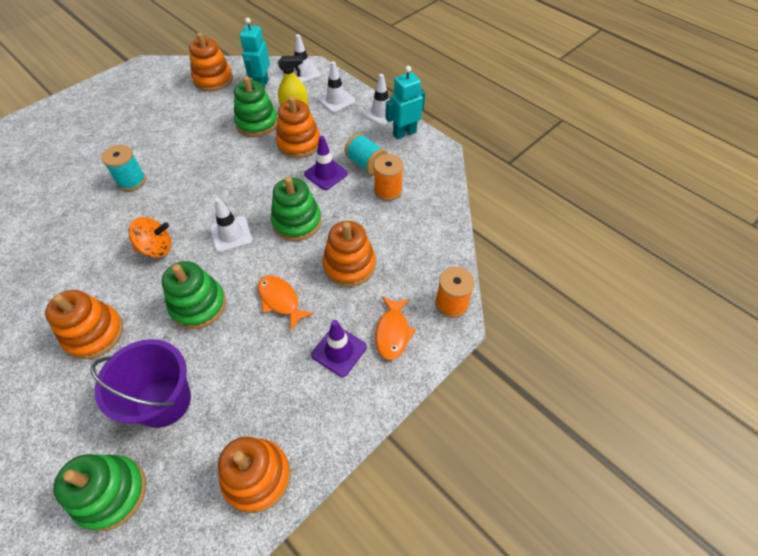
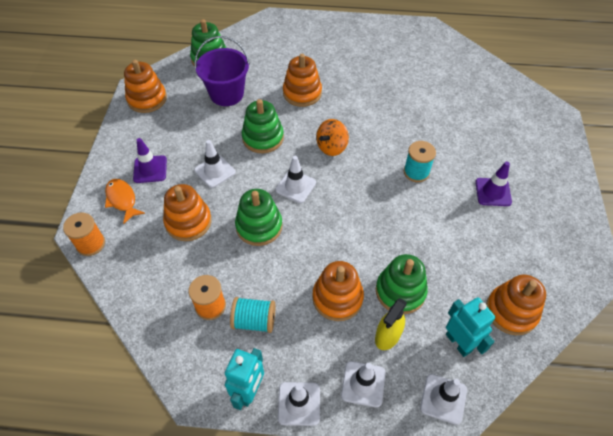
camera: 140 degrees right, 0 degrees up
orange fish [258,275,314,330] -> white traffic cone [194,140,236,188]
purple traffic cone [304,136,348,190] -> purple traffic cone moved to [475,161,512,206]

